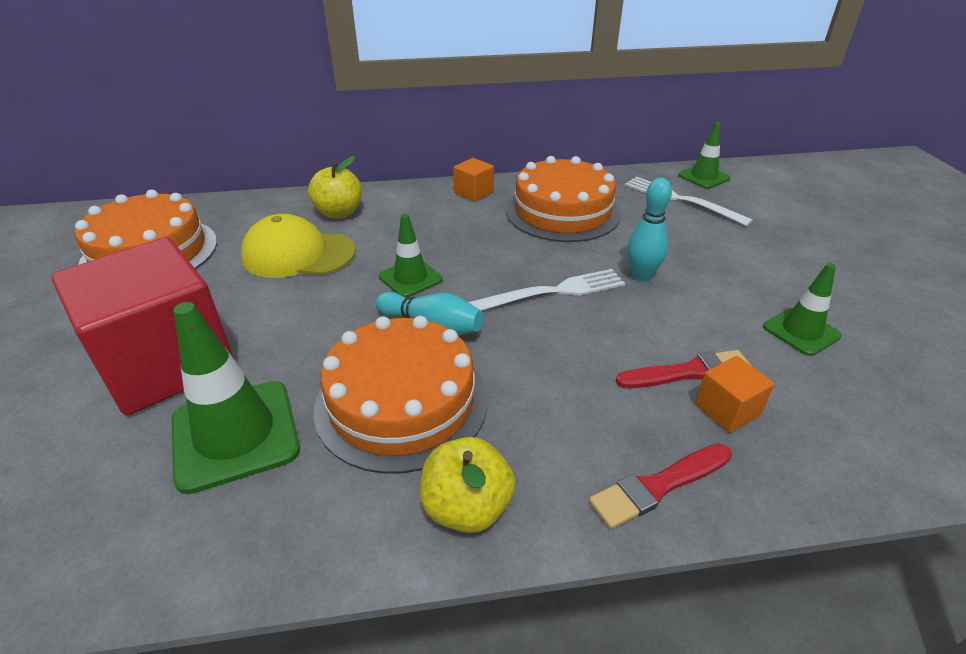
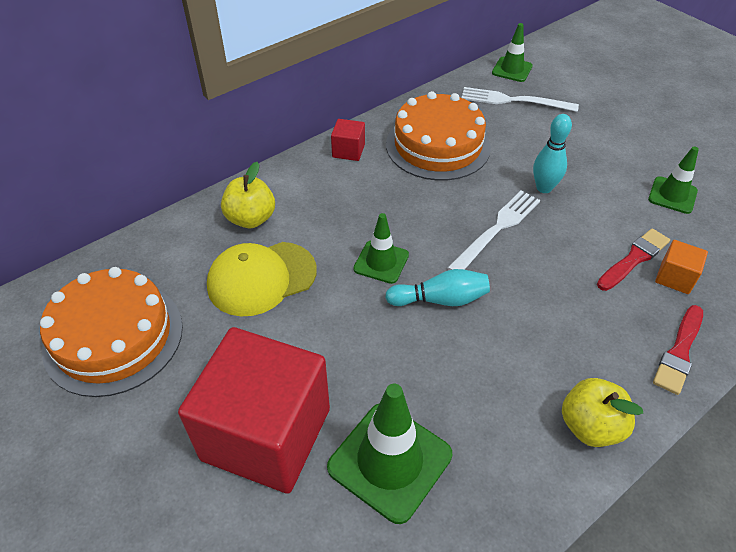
camera: 30 degrees left, 10 degrees up
orange cake [314,316,488,474] -> none
orange cube [453,158,494,202] -> red cube [331,119,365,161]

